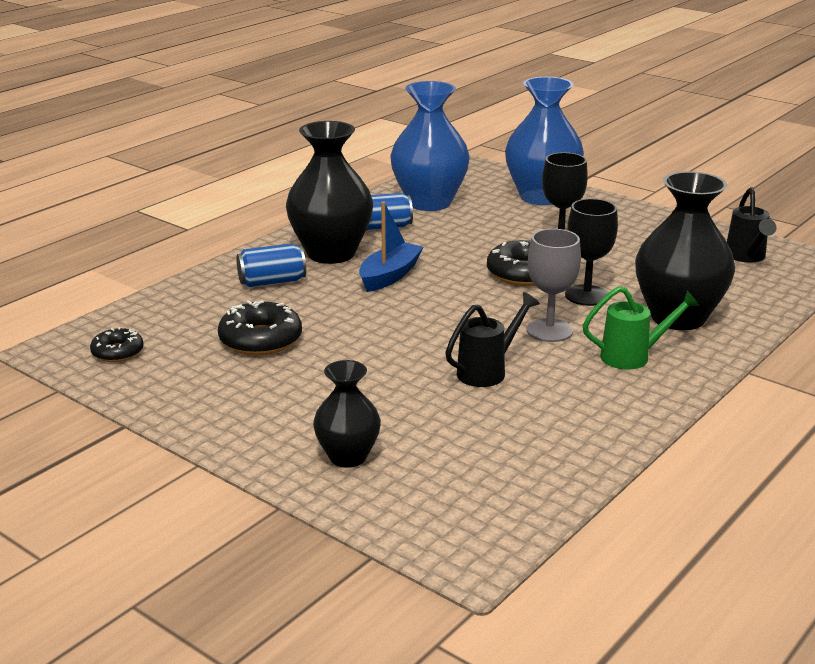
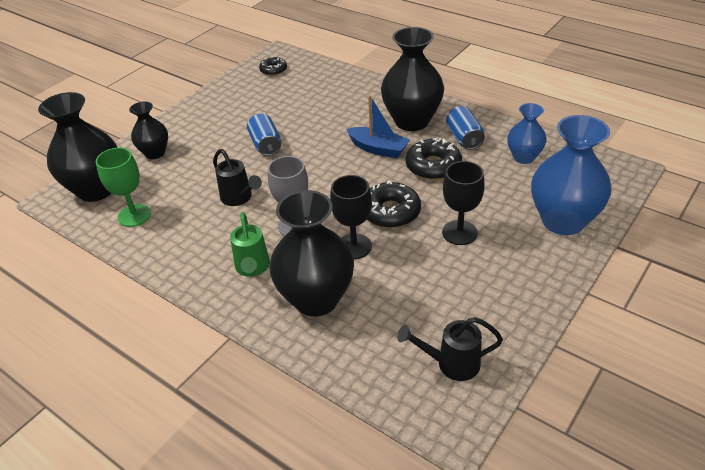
camera: 90 degrees right, 15 degrees up
black donut [218,300,302,355] -> black donut moved to [406,138,462,180]
blue can [237,243,306,288] -> blue can moved to [247,114,281,156]
blue vase [390,81,470,211] -> blue vase [507,103,547,164], size x0.57
none -> black vase [38,92,118,202]
none -> green goblet [96,148,151,227]

